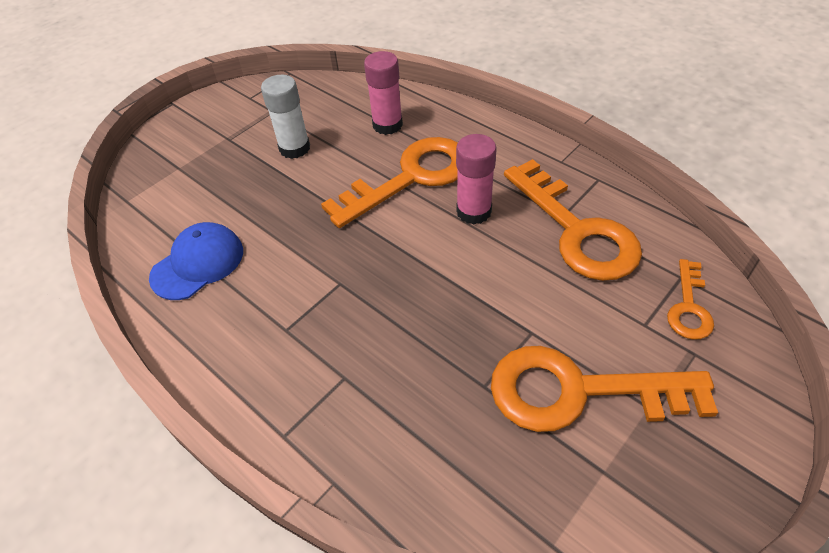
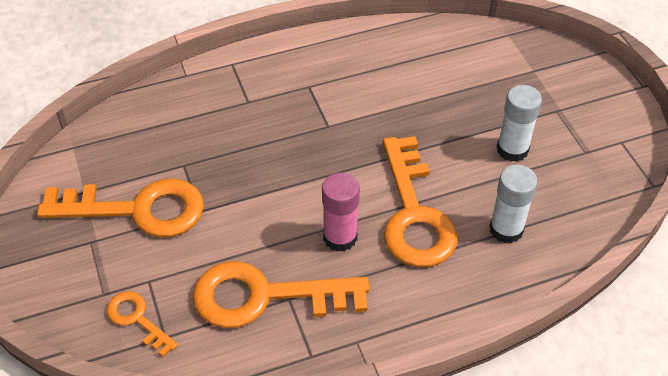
camera: 115 degrees right, 0 degrees up
blue cap [149,222,243,300] -> none
pink glue stick [364,51,403,135] -> white glue stick [489,165,538,243]
orange key [491,346,718,432] -> orange key turned 60 degrees clockwise [37,179,204,237]

